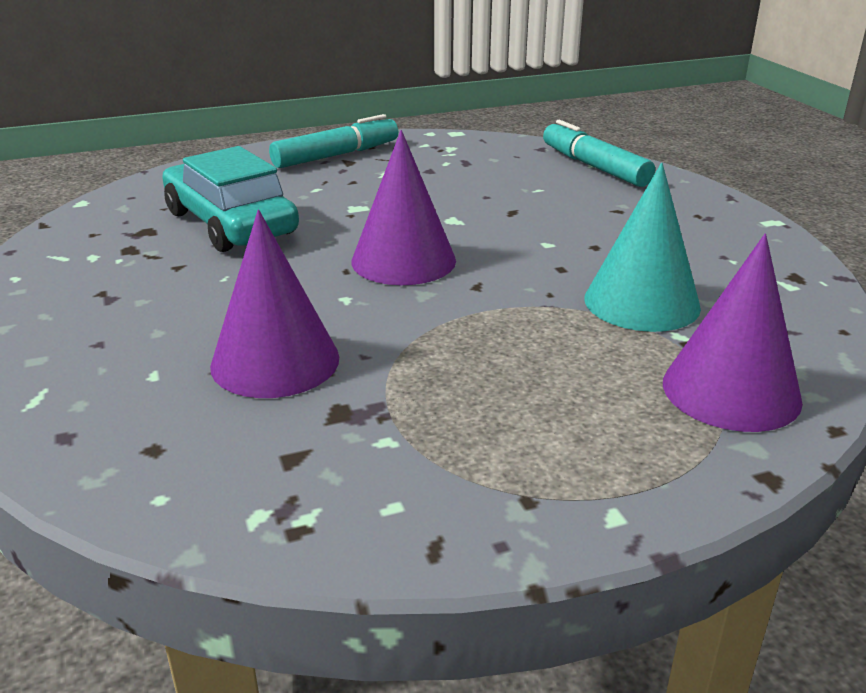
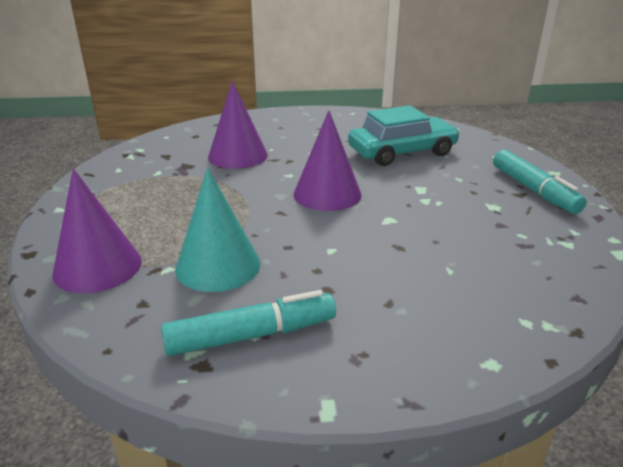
camera: 105 degrees right, 0 degrees up
turquoise marker [543,120,655,187] -> turquoise marker moved to [161,290,336,356]

